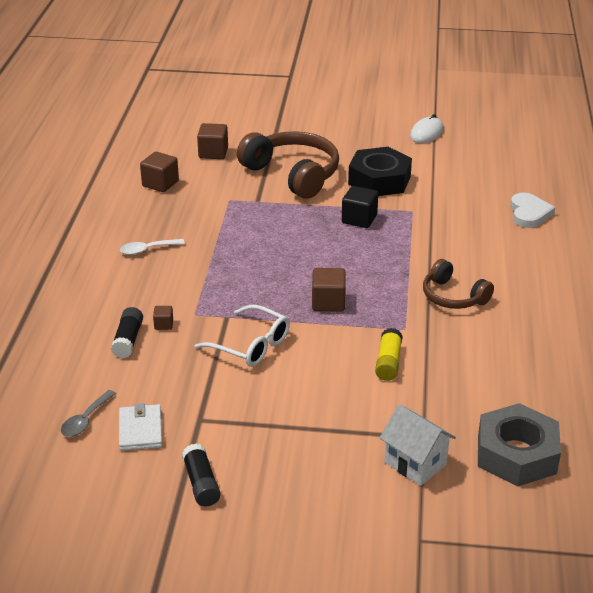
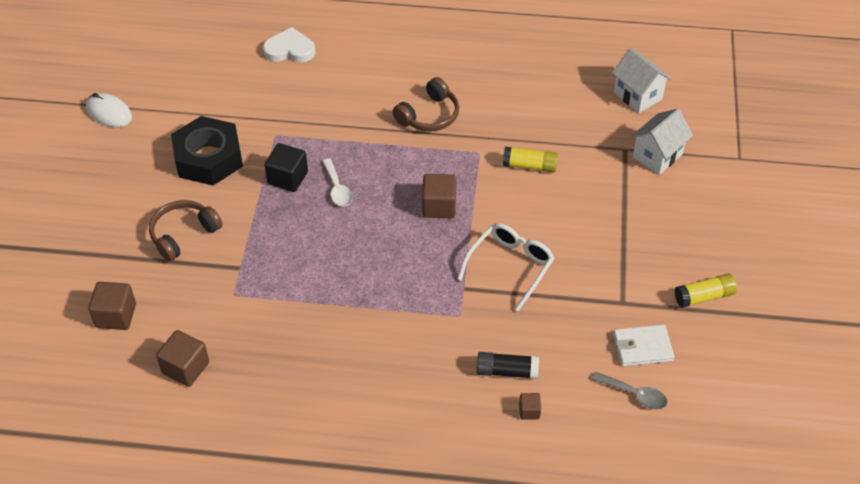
camera: 90 degrees left, 15 degrees up
white spoon [120,239,185,255] -> white spoon moved to [322,158,353,207]
brown cube [153,306,173,330] -> brown cube moved to [519,393,541,420]
black glue stick [182,444,221,506] -> yellow glue stick [675,273,737,308]
brown headphones [237,131,339,199] -> brown headphones [149,200,223,262], size x0.59
grey nut [478,403,561,487] -> white house [612,48,672,113]

